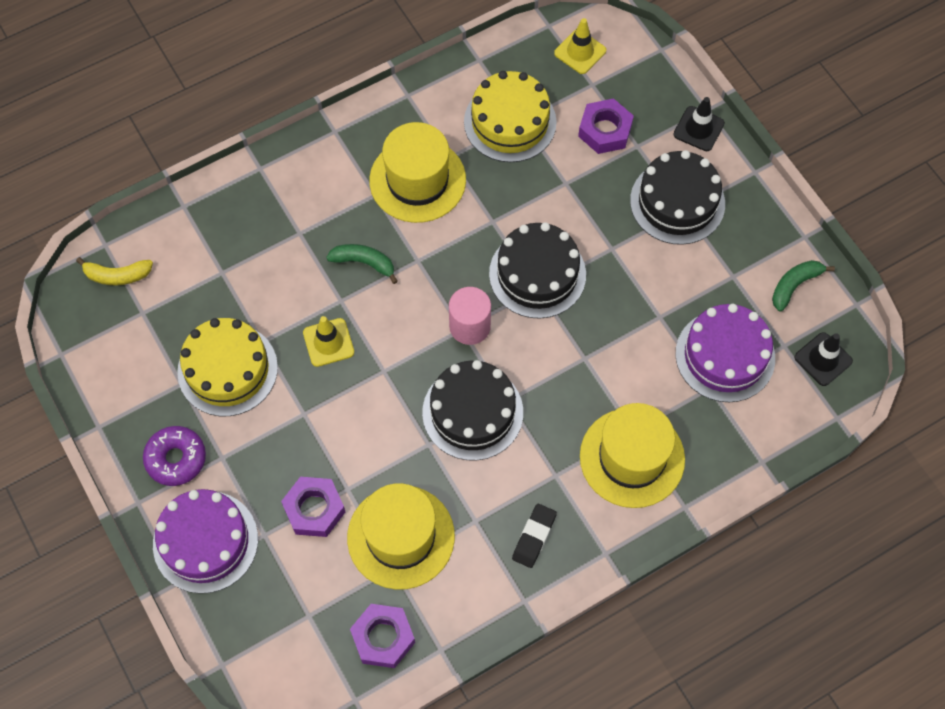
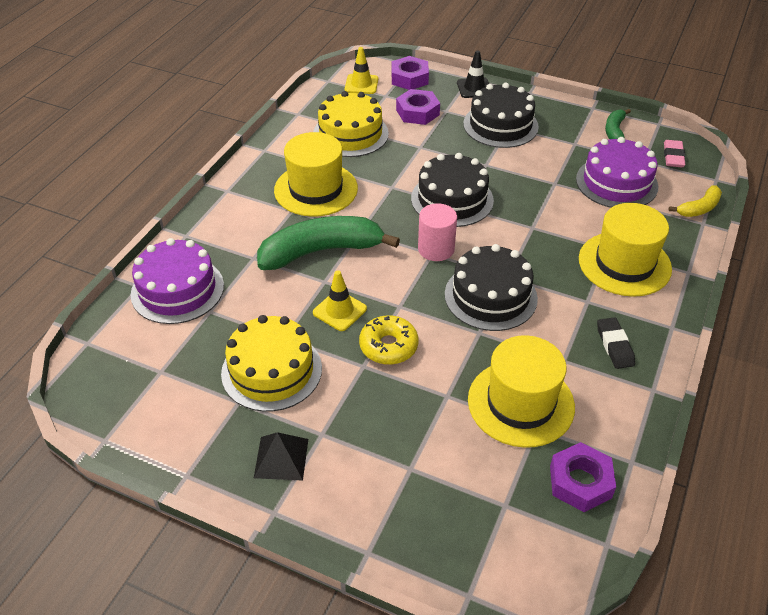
camera: 35 degrees left, 20 degrees down
yellow banana [76,257,153,285] -> yellow banana moved to [669,185,722,217]
purple donut [143,426,206,486] -> black pyramid [254,432,308,481]
purple cake [153,489,258,594] -> purple cake moved to [131,238,224,324]
purple nut [281,477,345,537] -> purple nut moved to [392,56,429,90]
green banana [326,244,398,284] -> green banana [257,216,400,270], size x2.04
black traffic cone [794,332,853,386] -> pink eraser [664,140,685,167]
none -> yellow donut [359,315,418,365]

